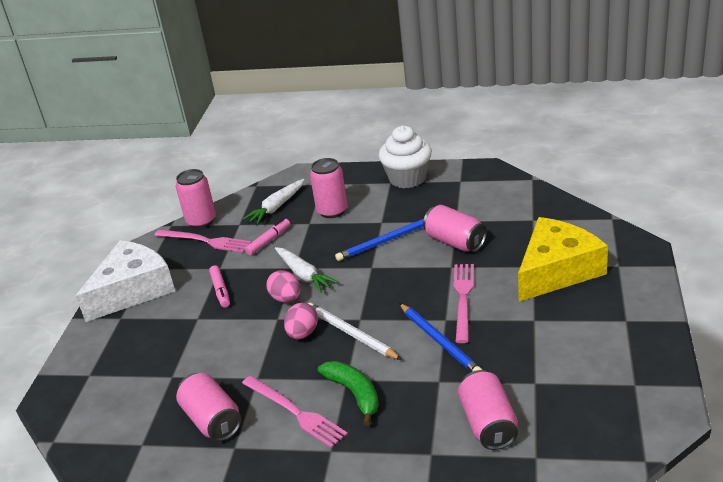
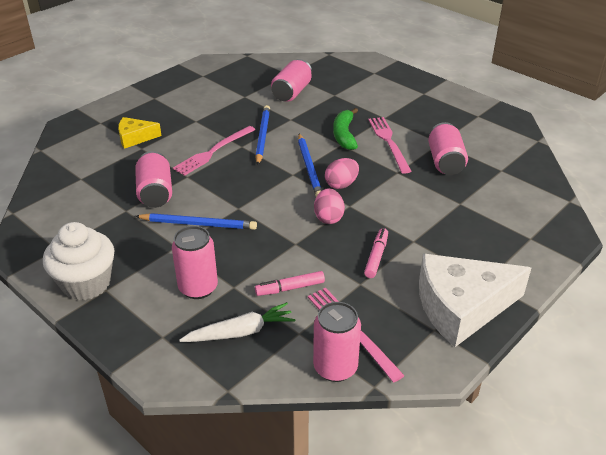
camera: 150 degrees left, 5 degrees up
white carrot [275,247,338,293] -> none
white pencil [308,303,402,360] -> blue pencil [298,134,322,197]
yellow cheese [518,217,608,302] -> yellow cheese [118,117,162,149], size x0.51

